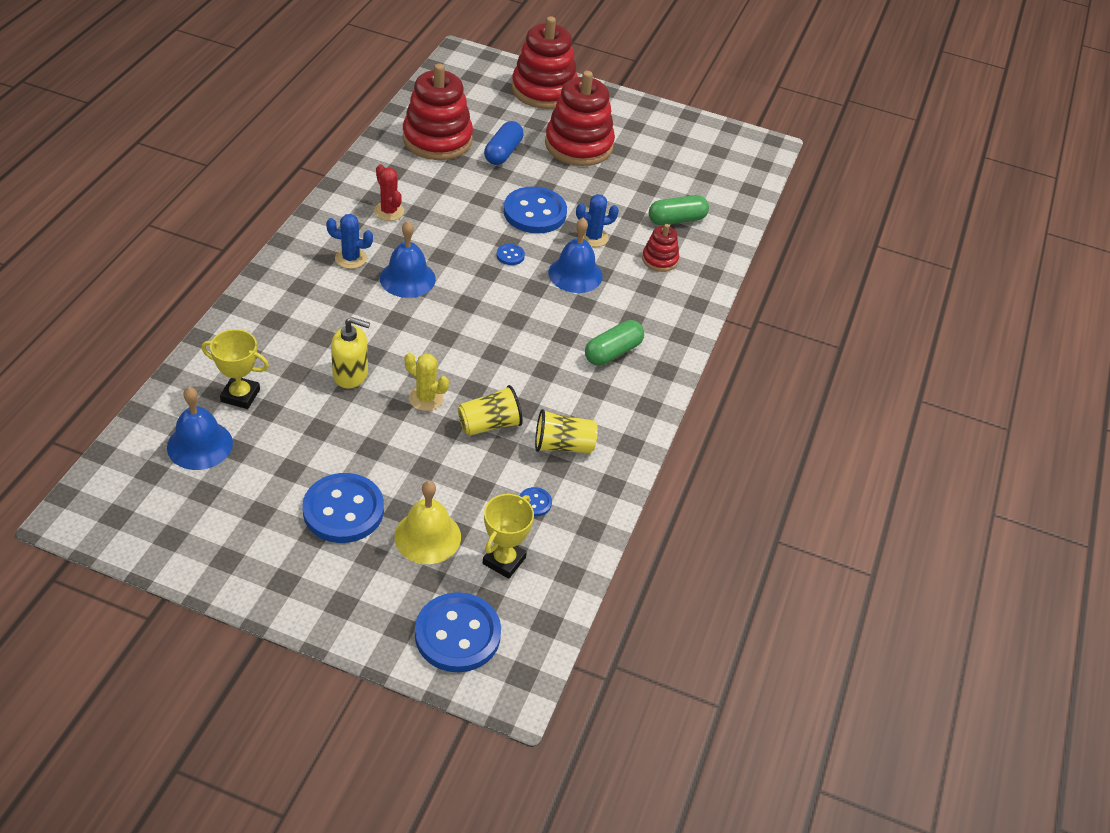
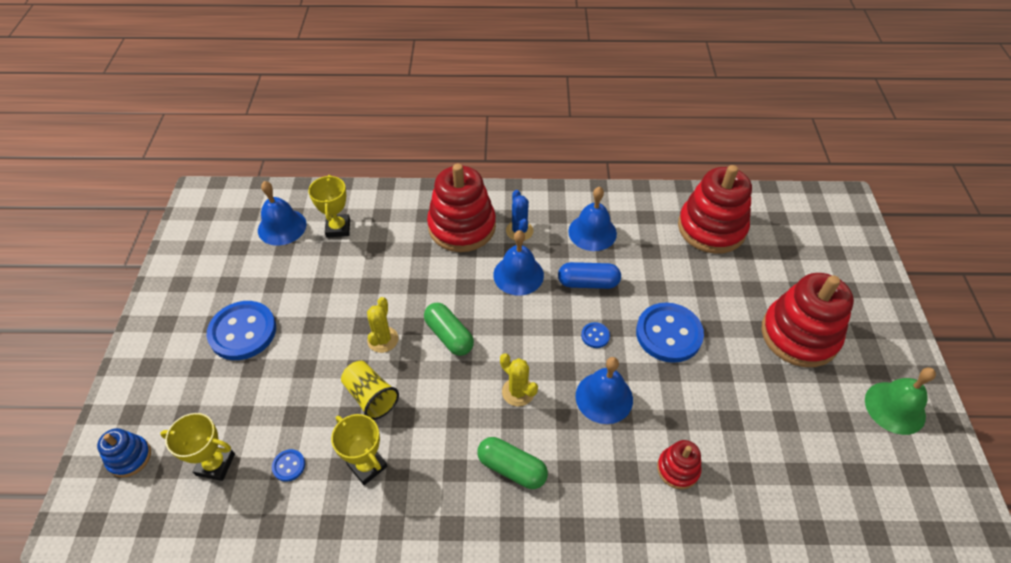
camera: 75 degrees right, 5 degrees up
yellow soap dispenser [331,317,370,388] -> none
red cactus [374,164,404,221] -> blue bell [568,187,617,251]
yellow bell [394,481,461,564] -> none
blue button [415,592,501,672] -> blue stacking toy [97,428,151,477]
blue capsule [484,121,524,165] -> blue capsule moved to [558,262,621,289]
red stacking toy [512,16,578,109] -> red stacking toy moved to [427,164,496,252]
yellow cup [535,409,598,453] -> yellow trophy [331,414,387,485]
blue cactus [576,194,619,247] -> none
green capsule [649,195,709,225] -> green capsule moved to [424,303,474,356]
none -> yellow cactus [500,353,538,406]
none -> green bell [865,367,936,435]

